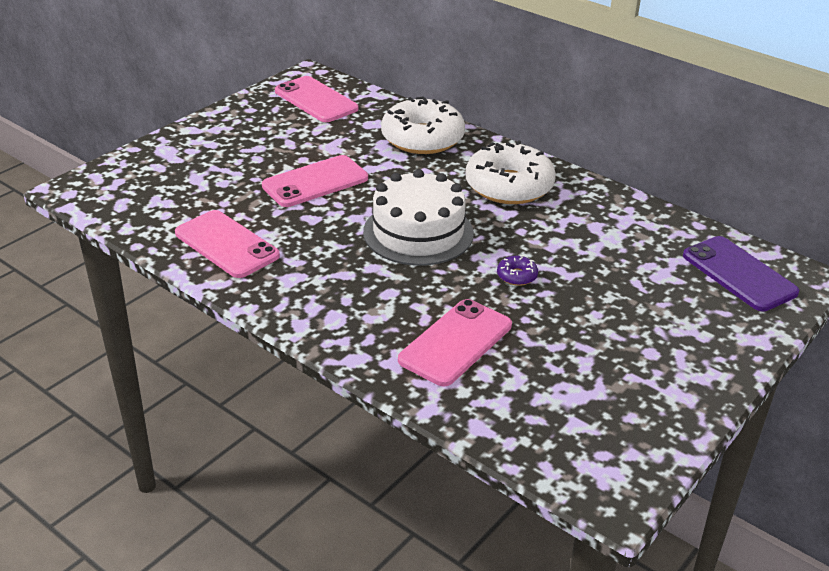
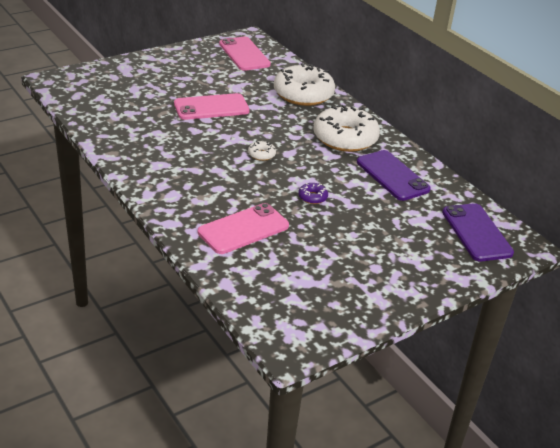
camera: 15 degrees right, 0 degrees up
pink phone [175,210,280,278] -> none
white cake [363,169,474,266] -> white donut [248,141,276,161]
none -> purple phone [357,150,431,201]

